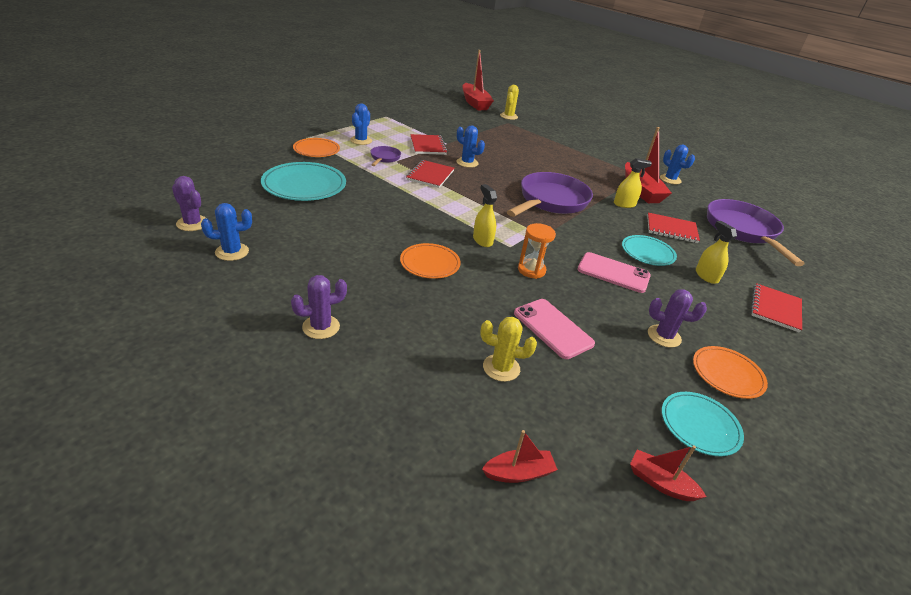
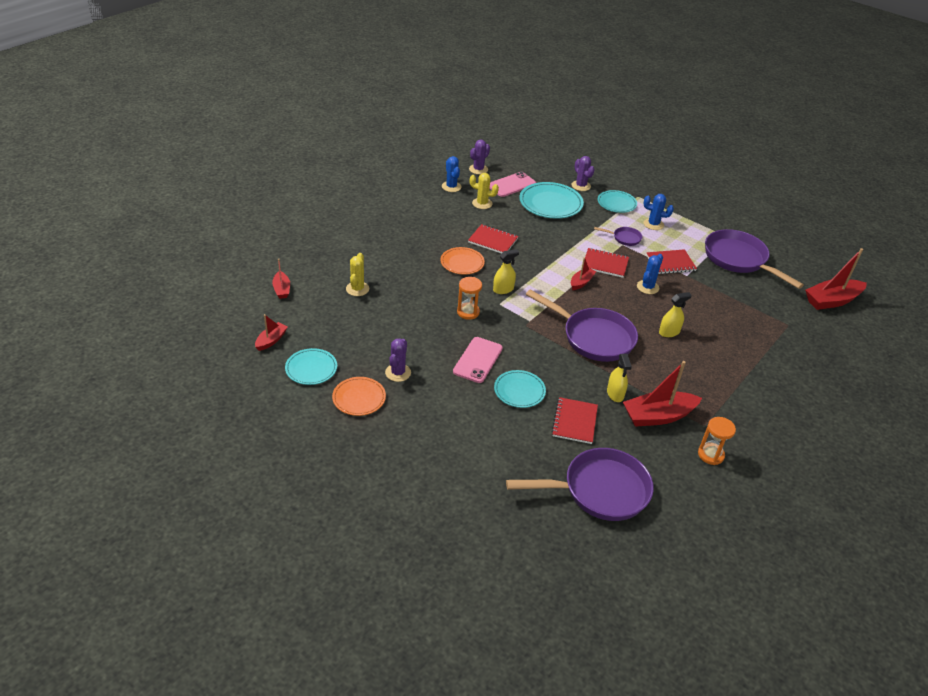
camera: 90 degrees right, 5 degrees up
purple cactus [291,275,347,339] -> purple cactus moved to [571,156,595,191]
orange plate [293,138,340,157] -> turquoise plate [598,190,637,213]
yellow cactus [500,85,519,120] -> yellow cactus moved to [470,173,499,209]
pink phone [514,299,595,359] -> pink phone moved to [490,172,536,197]
blue cactus [660,145,695,184] -> orange hourglass [698,417,736,465]
yellow spray bottle [696,221,737,284] -> yellow spray bottle moved to [659,292,692,337]
red notebook [751,283,802,333] -> red notebook moved to [468,224,518,254]
none -> red boat [571,257,596,290]
none -> purple pan [705,229,804,289]

